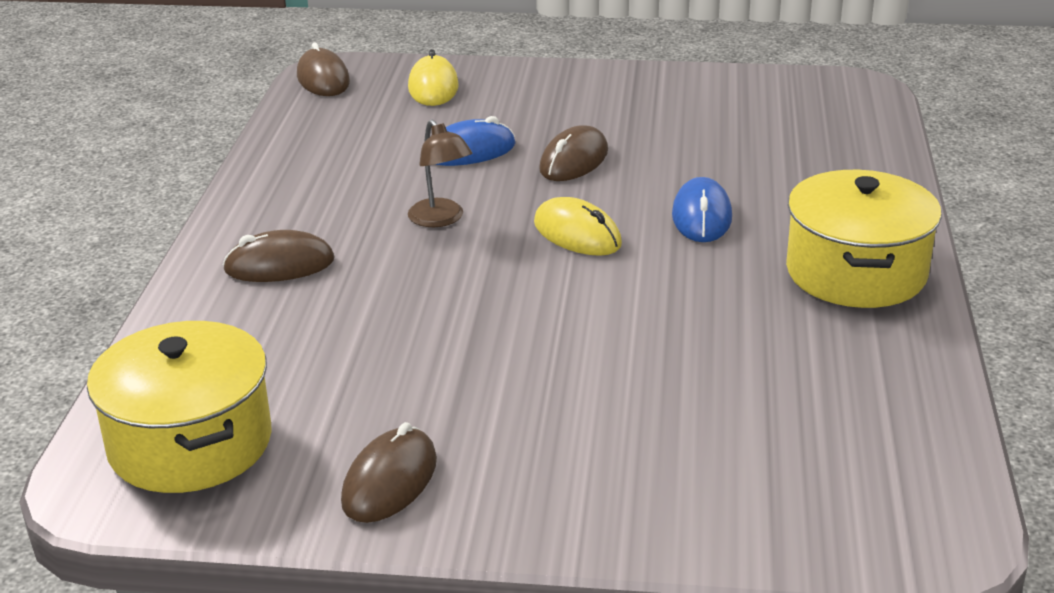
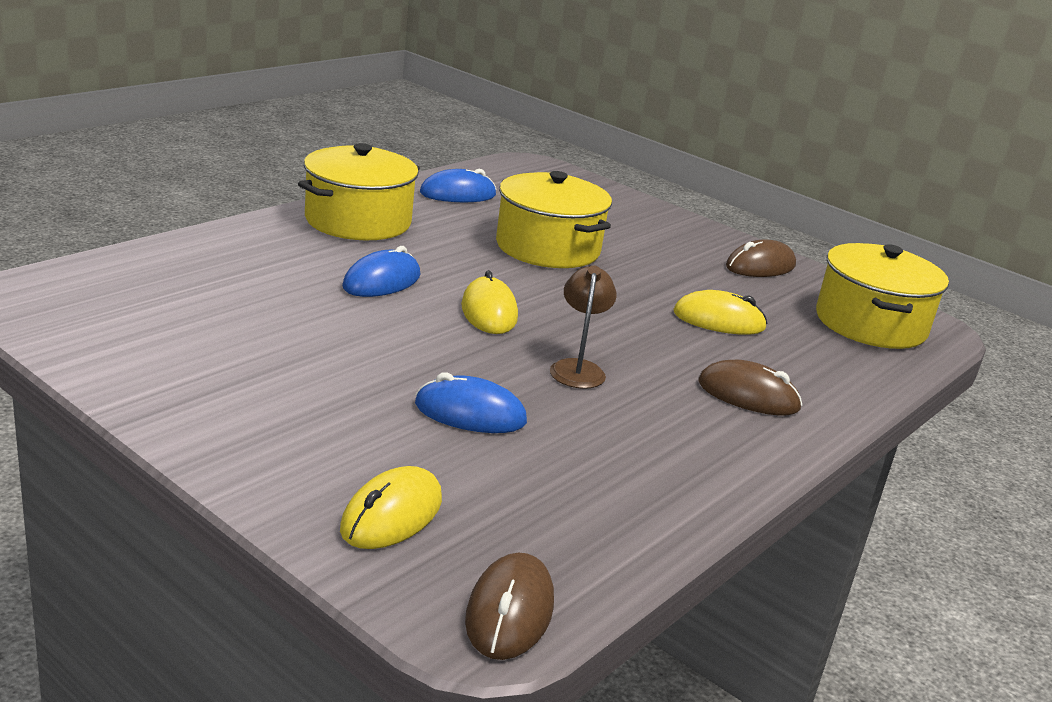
camera: 150 degrees left, 5 degrees down
brown mouse [539,125,608,181] -> none
none -> blue mouse [420,169,496,202]
none -> yellow pot [496,171,612,268]
none -> yellow mouse [673,290,768,335]

